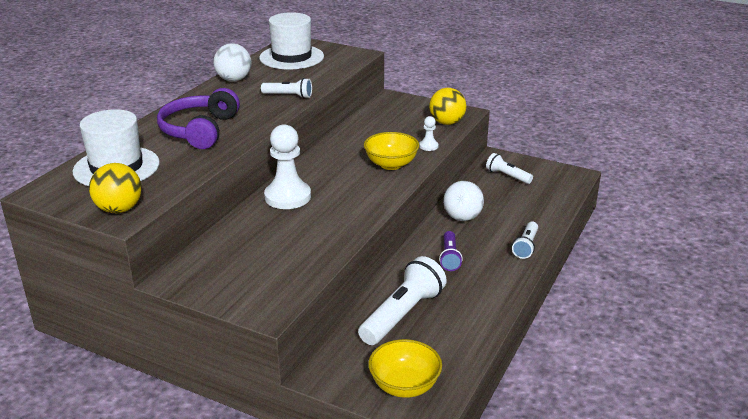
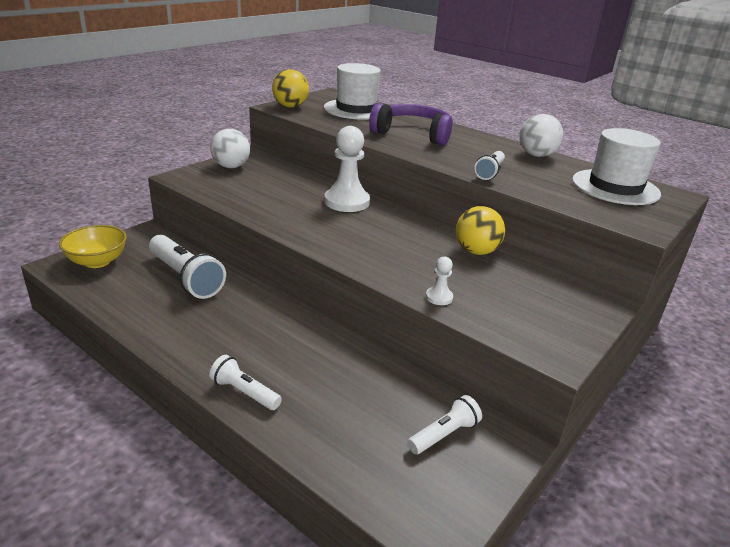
camera: 100 degrees right, 0 degrees up
yellow bowl [364,132,419,170] -> none
yellow ball [429,88,466,125] -> yellow ball moved to [456,206,505,255]
purple flashlight [439,231,463,271] -> none
white ball [443,181,484,221] -> white ball moved to [210,129,250,168]

